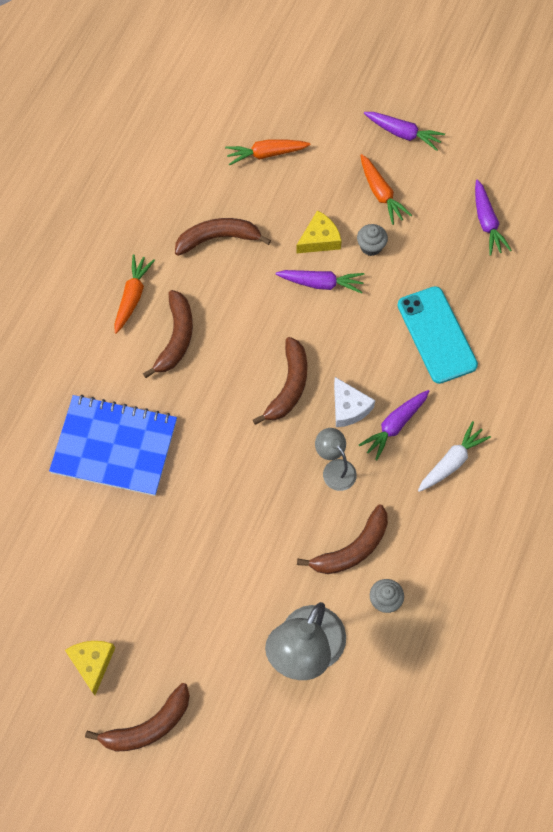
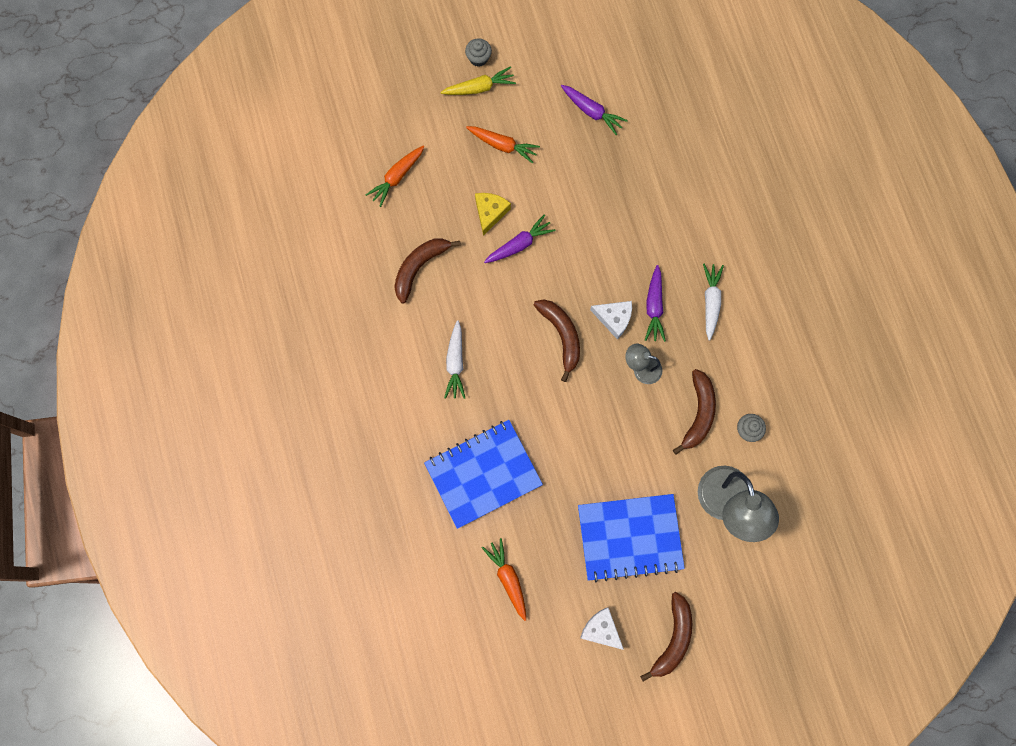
camera: 40 degrees left, 10 degrees up
yellow cheese [65,641,115,695] -> white cheese [580,607,624,650]
orange carrot [114,254,155,334] -> orange carrot moved to [482,538,526,621]
brown banana [143,290,193,378] -> white carrot [444,320,465,399]
grey cupcake [357,224,388,256] -> grey cupcake moved to [465,38,492,67]
purple carrot [364,112,445,151] -> yellow carrot [441,66,516,95]
turquoise phone [397,286,478,384] -> none
none -> blue notebook [578,494,685,582]

